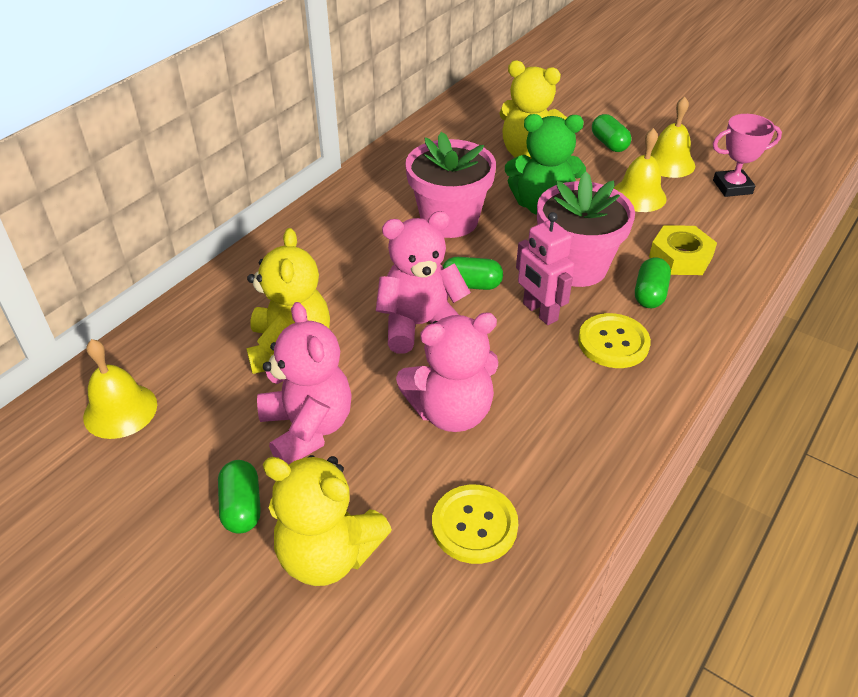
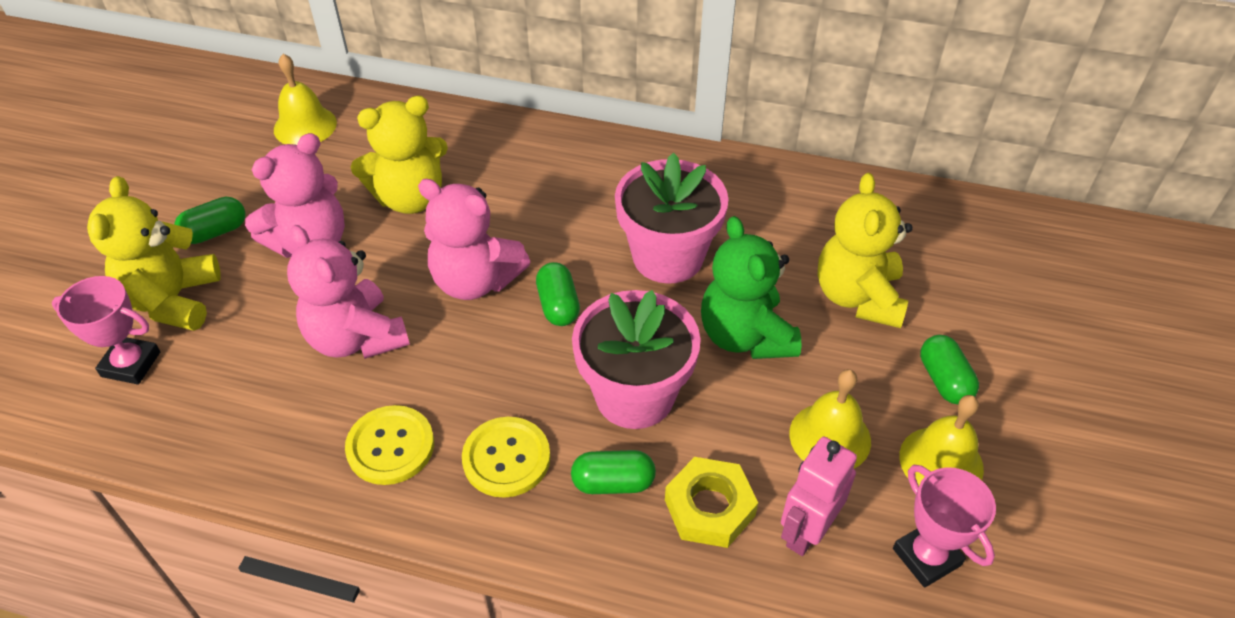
camera: 70 degrees right, 5 degrees up
pink teddy bear [376,211,471,354] -> pink teddy bear turned 150 degrees clockwise [418,179,531,300]
yellow button [432,485,518,564] -> yellow button moved to [345,405,434,485]
pink robot [516,212,574,325] -> pink robot moved to [781,437,857,556]
green capsule [592,114,631,152] -> green capsule turned 60 degrees counterclockwise [920,335,979,404]
none -> pink trophy [52,276,160,385]

